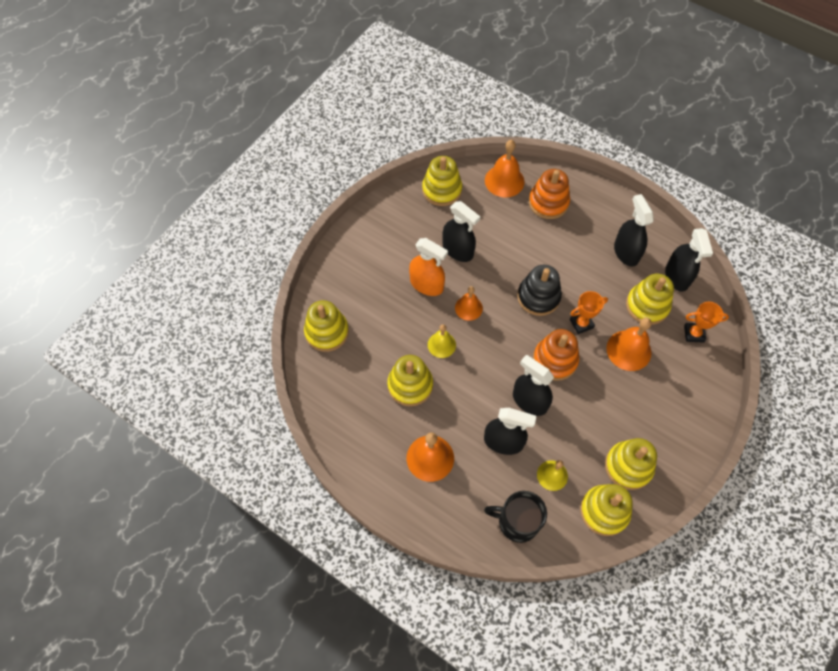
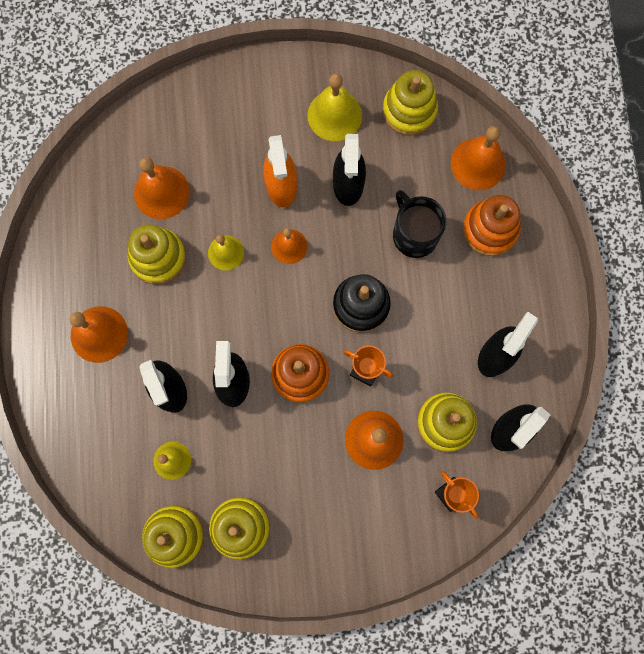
camera: 50 degrees right, 15 degrees up
yellow stacking toy [304,300,349,352] -> none
black mug [484,491,547,543] -> black mug moved to [393,190,447,258]
none -> orange bell [134,157,190,219]
none -> yellow bell [308,73,362,141]

